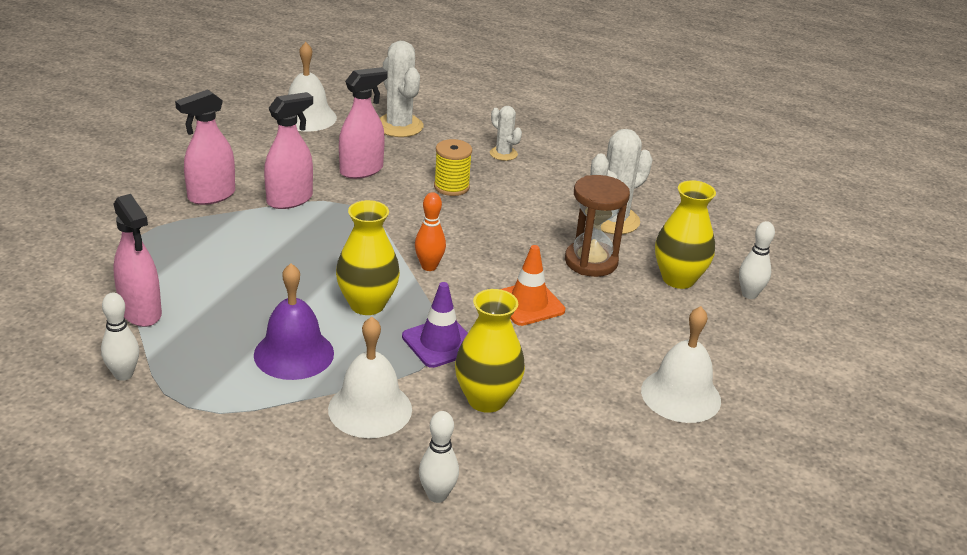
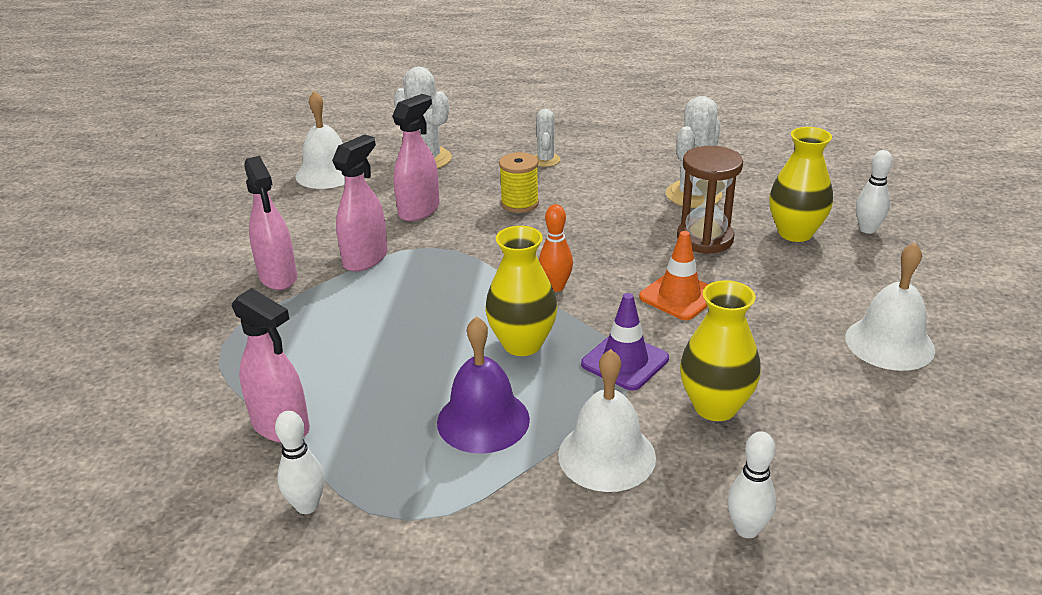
camera: 15 degrees left, 0 degrees up
pink spray bottle [175,89,235,205] -> pink spray bottle turned 60 degrees counterclockwise [244,156,297,290]
white cactus [490,106,522,161] -> white cactus turned 60 degrees clockwise [534,109,561,167]

